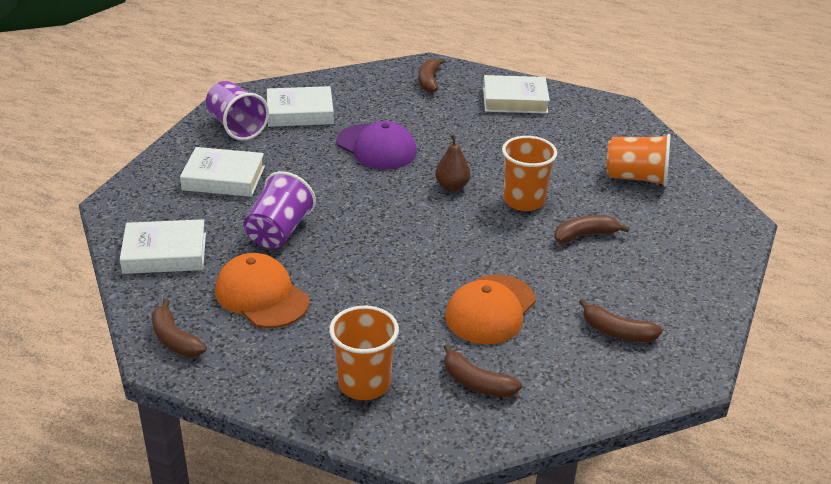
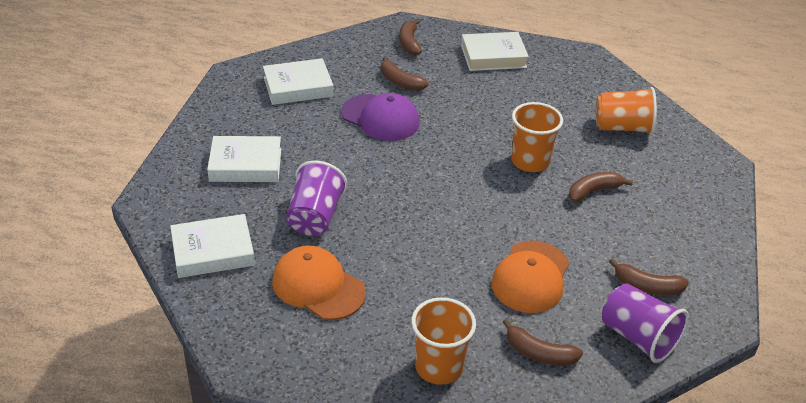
camera: 10 degrees left, 5 degrees up
brown banana [152,299,207,357] -> brown banana moved to [381,56,429,91]
purple cup [206,81,269,141] -> purple cup moved to [602,283,689,363]
brown pear [435,134,471,191] -> none

